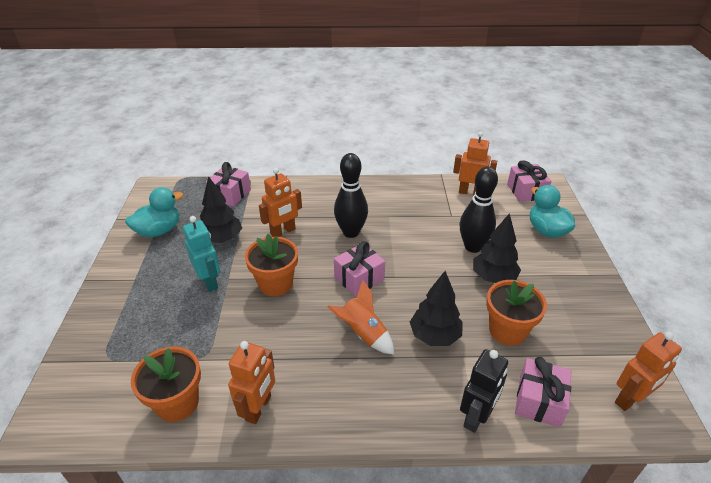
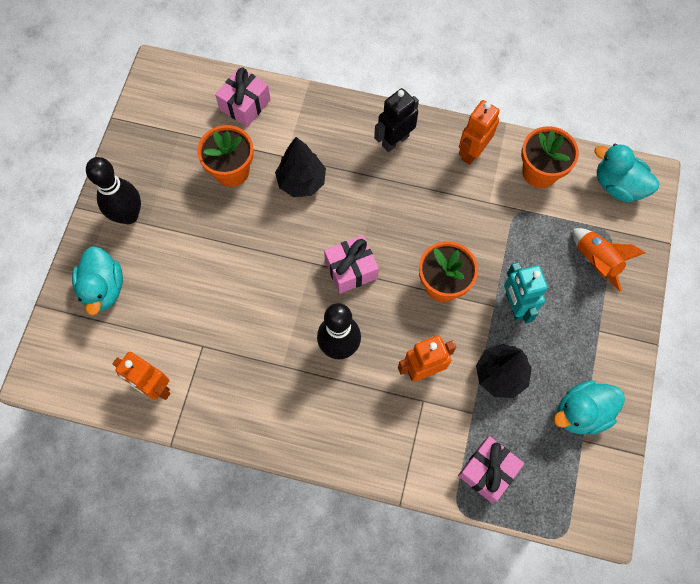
camera: 165 degrees left, 30 degrees up
orange rocket [328,280,394,355] -> orange rocket moved to [573,228,645,292]
black bowling pin [460,166,498,253] -> black bowling pin moved to [86,157,141,224]
black robot [460,349,508,433] -> black robot moved to [374,88,419,152]
black tree [473,213,521,283] -> none
pink gift [507,160,551,202] -> none
orange robot [615,332,682,411] -> none
none -> turquoise duck [594,144,659,203]

